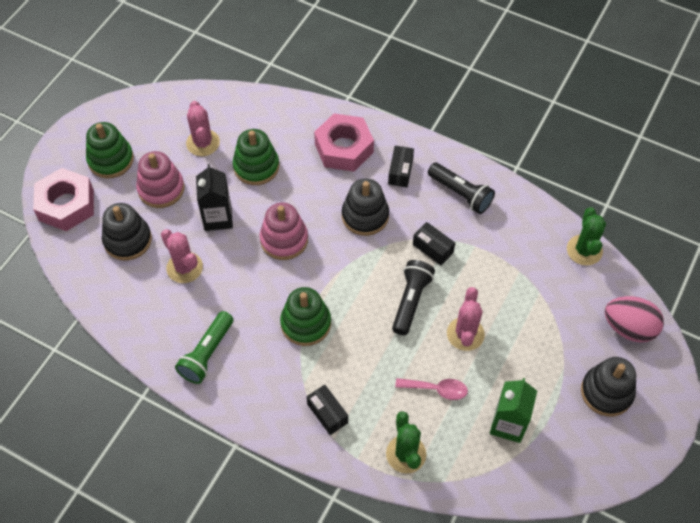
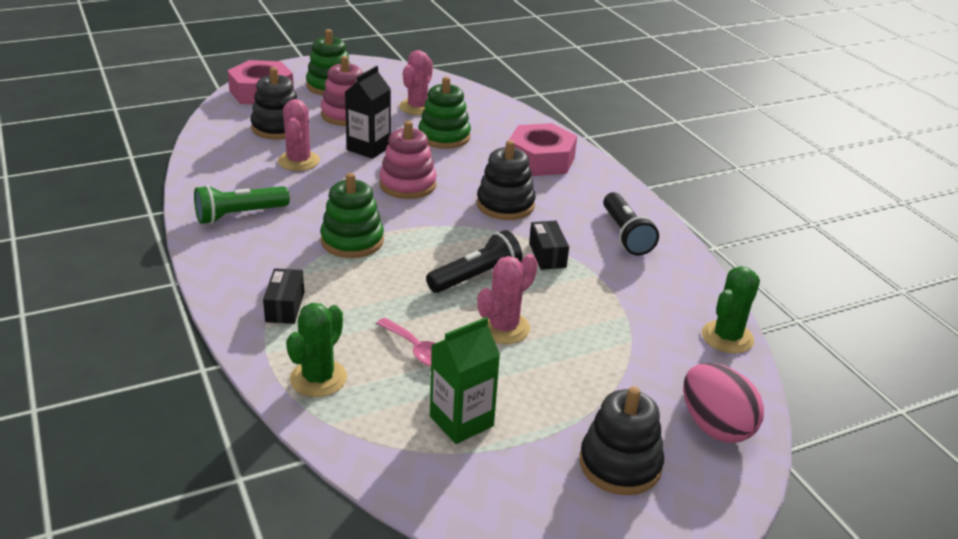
camera: 35 degrees right, 25 degrees down
black box [388,146,414,187] -> none

